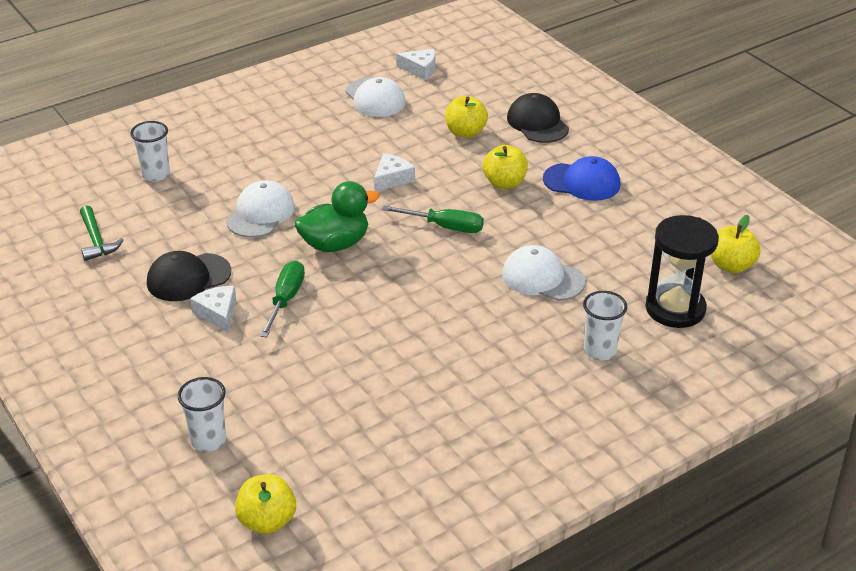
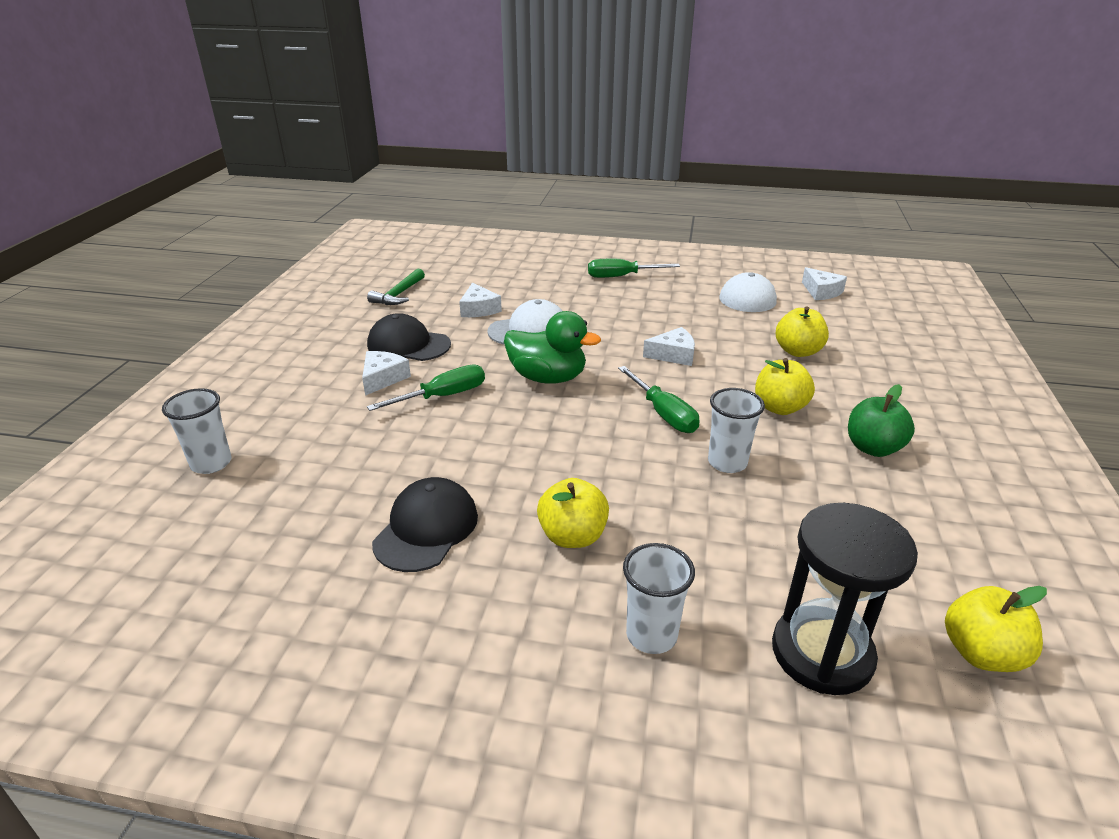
camera: 45 degrees right, 5 degrees down
white cup [130,121,170,182] -> white cup moved to [708,388,765,473]
yellow apple [235,474,296,534] -> yellow apple moved to [537,478,609,548]
white cap [502,245,586,301] -> none
black cap [507,93,569,143] -> black cap moved to [372,477,478,572]
blue cap [543,156,620,201] -> green apple [848,384,915,457]
none -> white cheese [459,283,502,317]
none -> green screwdriver [588,259,680,278]

